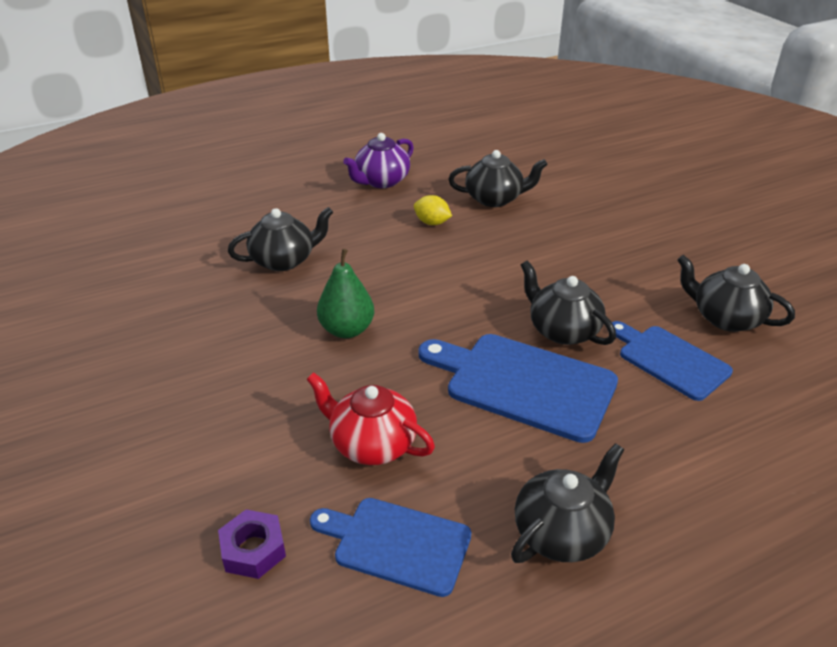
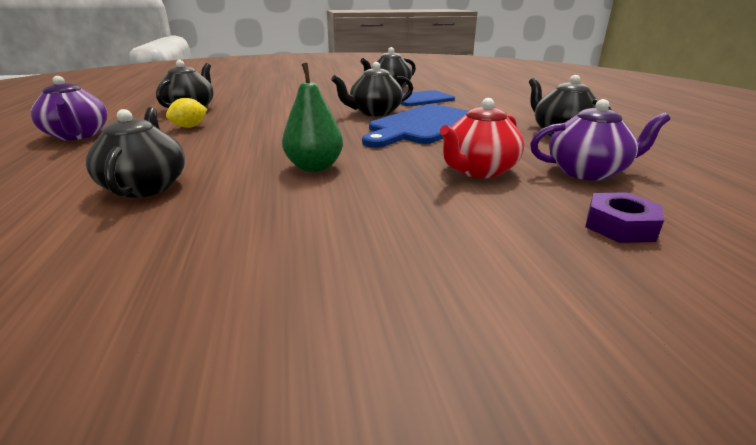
camera: 75 degrees left, 10 degrees down
blue cutting board [310,498,471,597] -> purple teapot [530,99,670,181]

